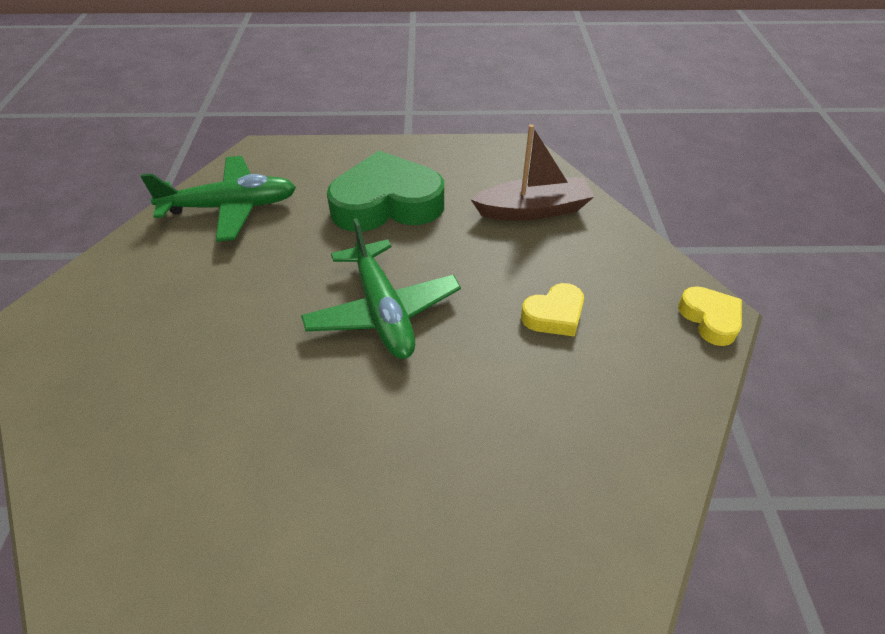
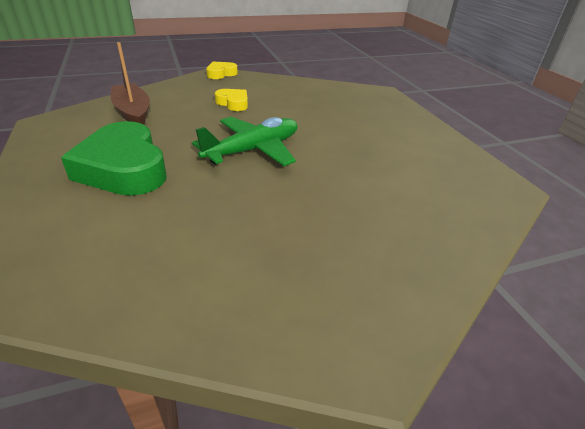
camera: 110 degrees left, 10 degrees down
green plane [140,156,296,242] -> none

